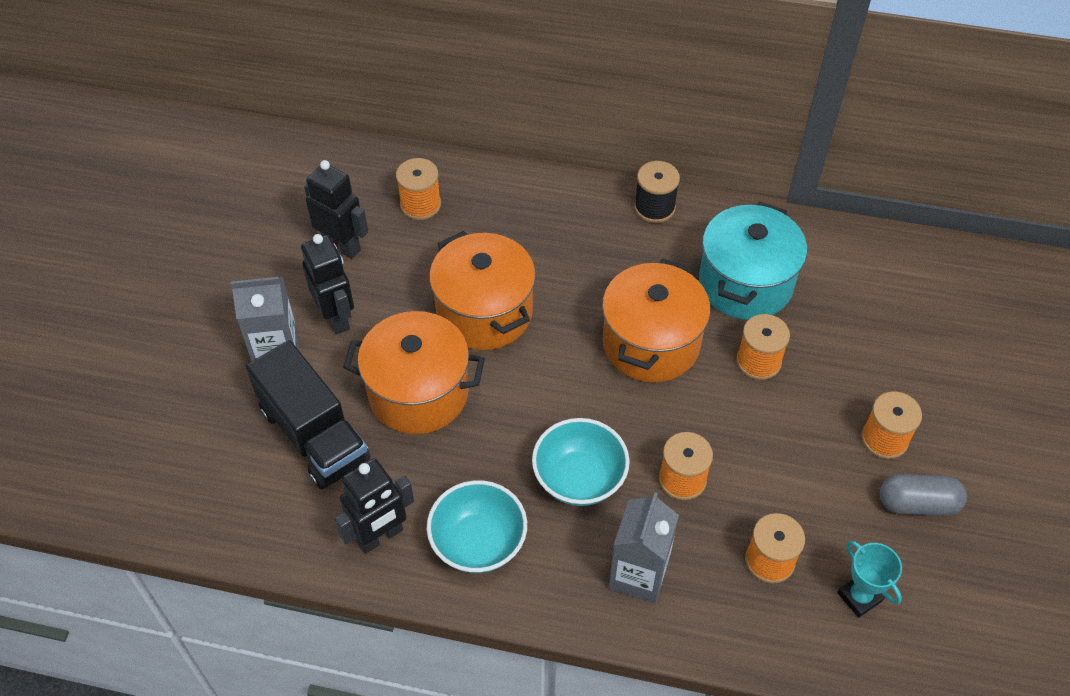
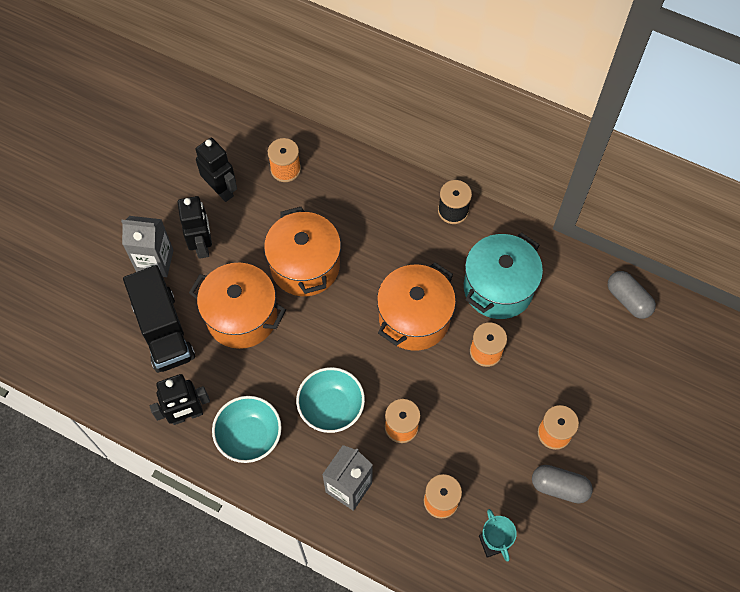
camera: 15 degrees right, 10 degrees up
none -> grey capsule [608,271,656,319]

